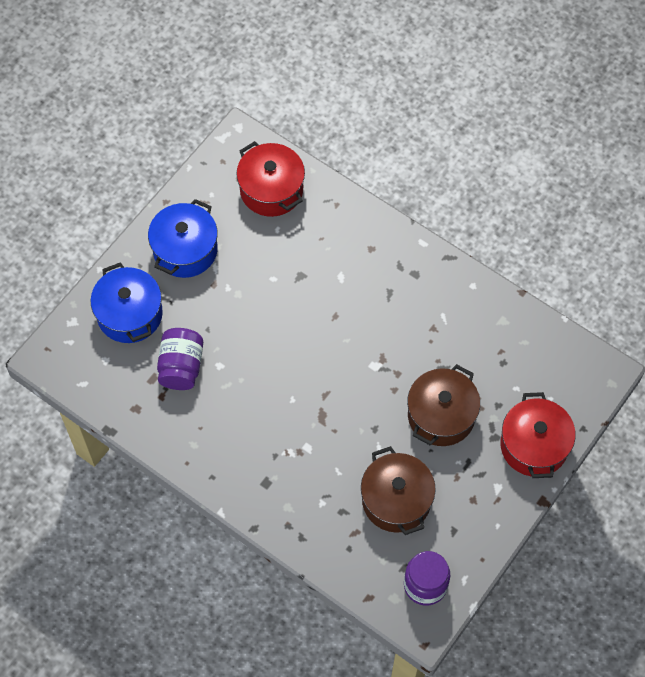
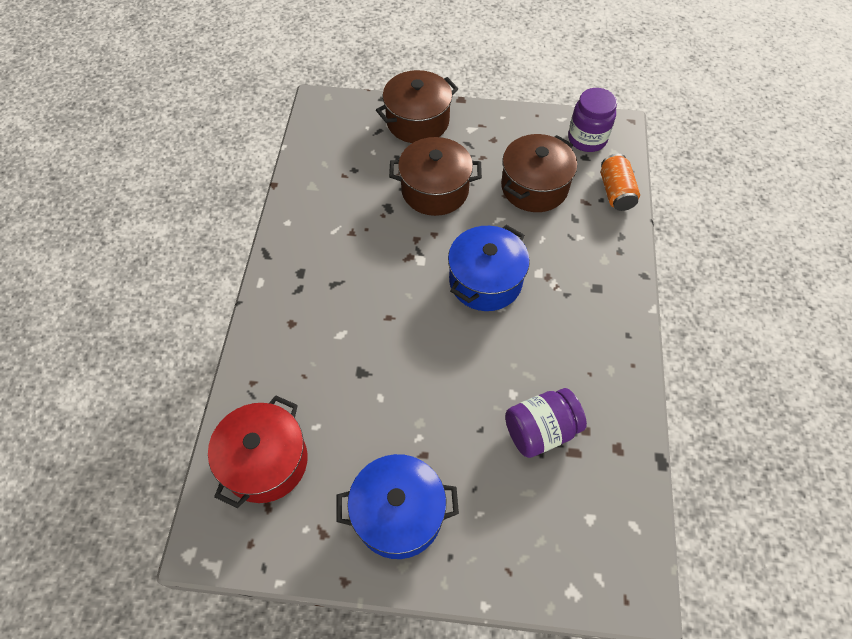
camera: 120 degrees left, 5 degrees down
blue pot [91,262,163,343] -> blue pot moved to [448,225,530,311]
red pot [501,392,576,478] -> brown pot [376,70,458,143]
none -> orange can [601,154,640,211]

